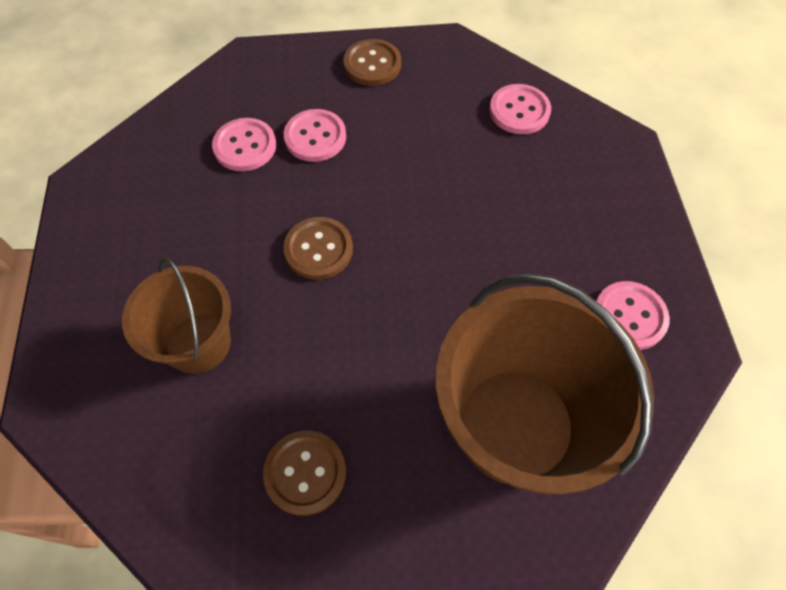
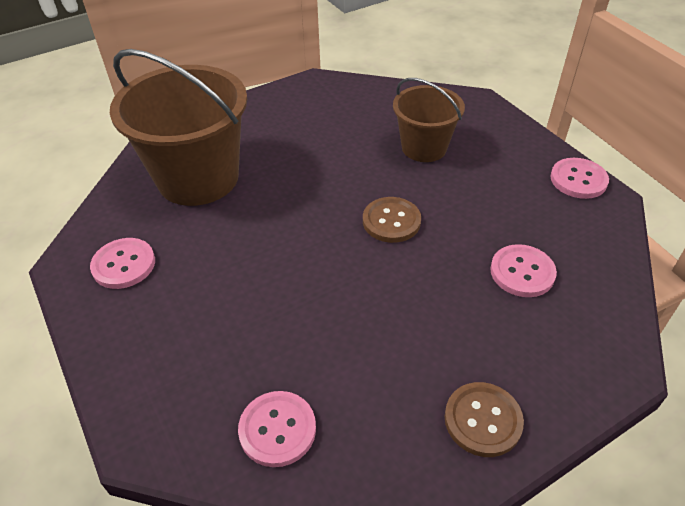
camera: 155 degrees right, 15 degrees down
brown button [263,431,346,516] -> none
pink button [284,109,346,162] -> pink button moved to [550,158,609,199]

